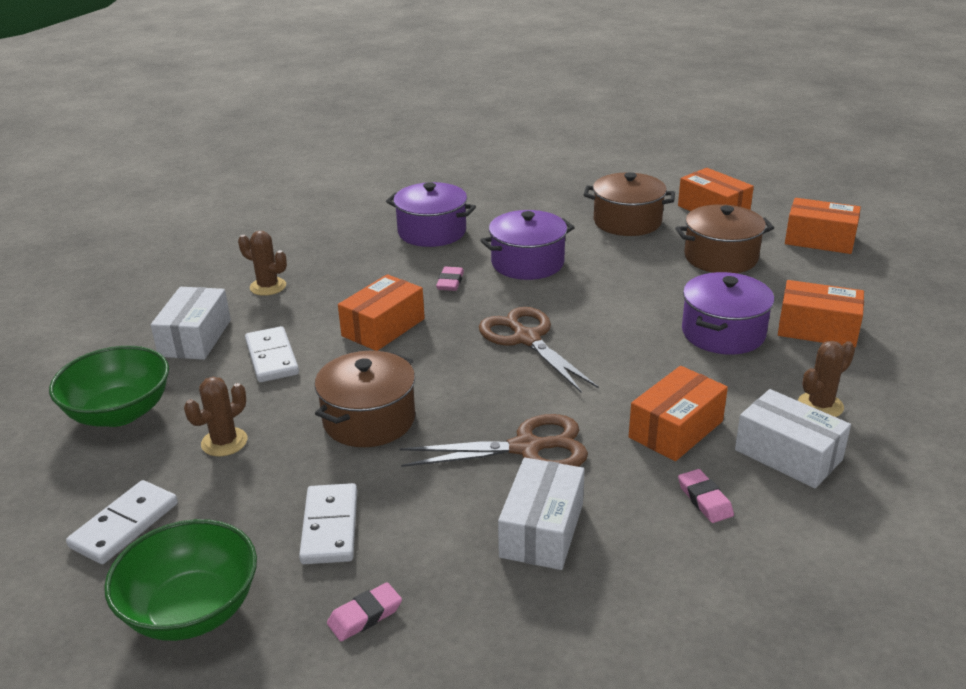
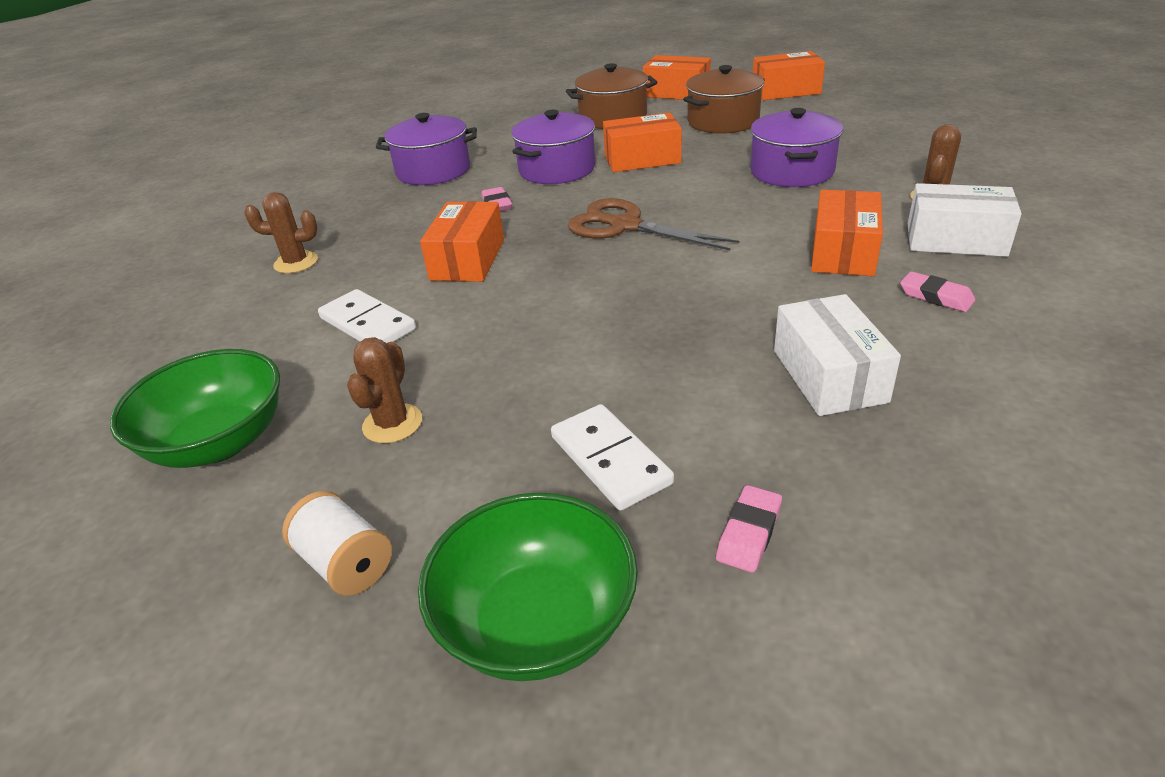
camera: 25 degrees left, 5 degrees up
white domino [66,480,178,564] -> white spool [282,491,392,596]
white box [151,287,231,360] -> none
brown pot [315,351,415,447] -> none
brown scissors [400,414,588,467] -> none
orange box [778,280,864,348] -> orange box moved to [603,113,682,172]

